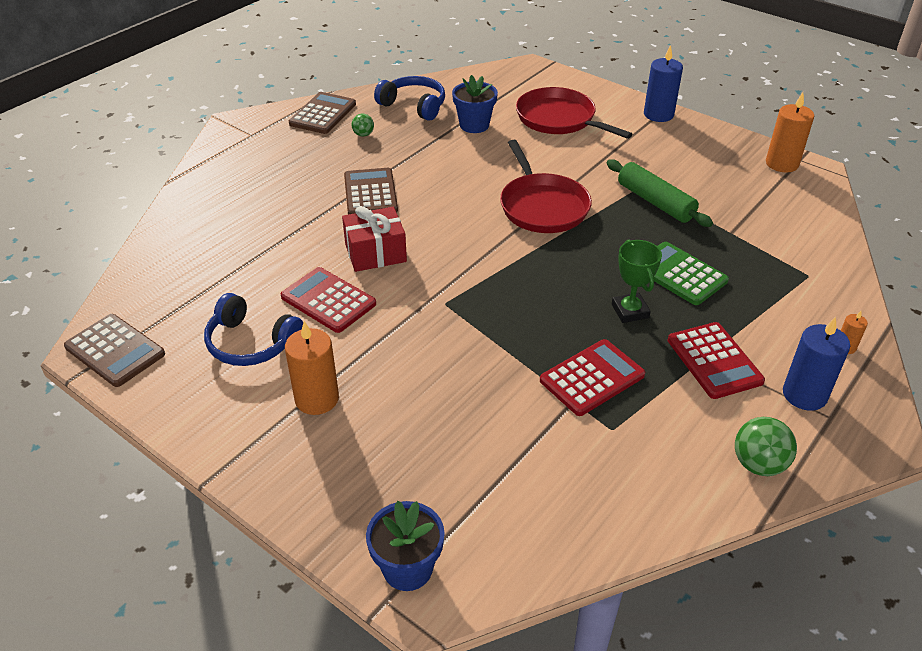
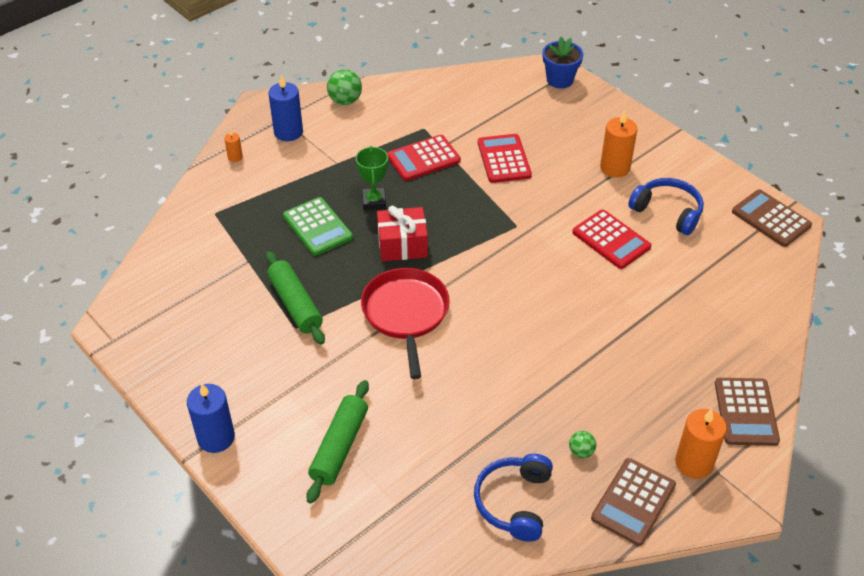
camera: 170 degrees left, 5 degrees up
red gift [342,206,407,272] -> red gift moved to [377,206,428,261]
brown calculator [344,168,398,215] -> brown calculator moved to [715,378,780,446]
blue headphones [374,76,445,121] -> blue headphones turned 60 degrees clockwise [474,454,553,542]
blue flower pot [452,75,498,133] -> none
red pan [516,87,632,139] -> green rolling pin [306,380,369,504]
red calculator [668,322,765,399] -> red calculator moved to [478,134,532,183]
orange candle [766,92,814,173] -> orange candle moved to [675,409,727,479]

